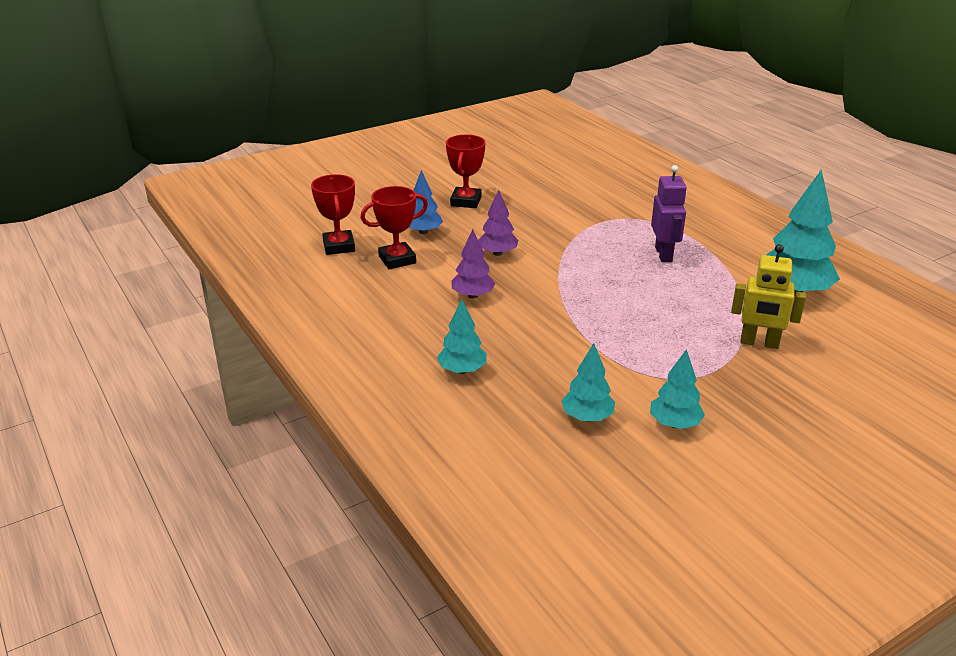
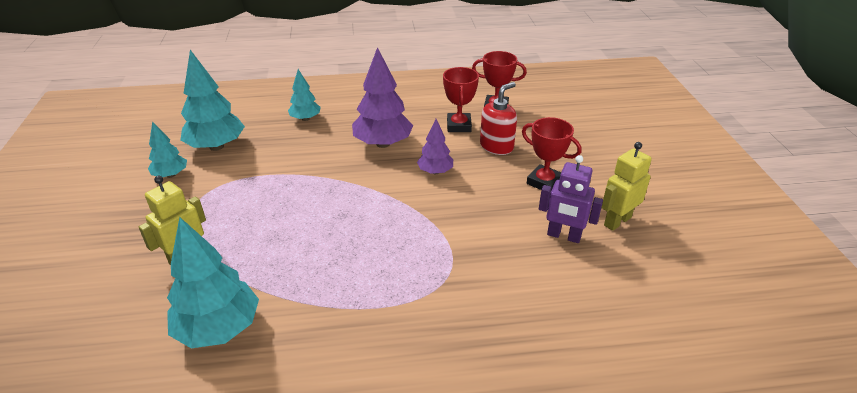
camera: 115 degrees right, 5 degrees up
blue tree [409,170,443,234] -> red soap dispenser [480,82,517,155]
purple tree [451,229,495,299] -> purple tree [352,47,413,148], size x1.76
turquoise tree [561,343,615,421] -> turquoise tree [180,50,245,151], size x1.76
purple robot [651,165,687,262] -> purple robot moved to [539,155,603,243]
none -> yellow robot [601,142,652,231]

